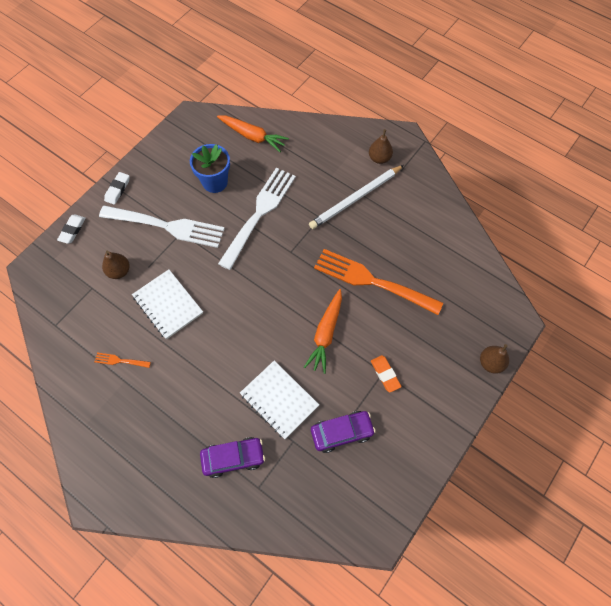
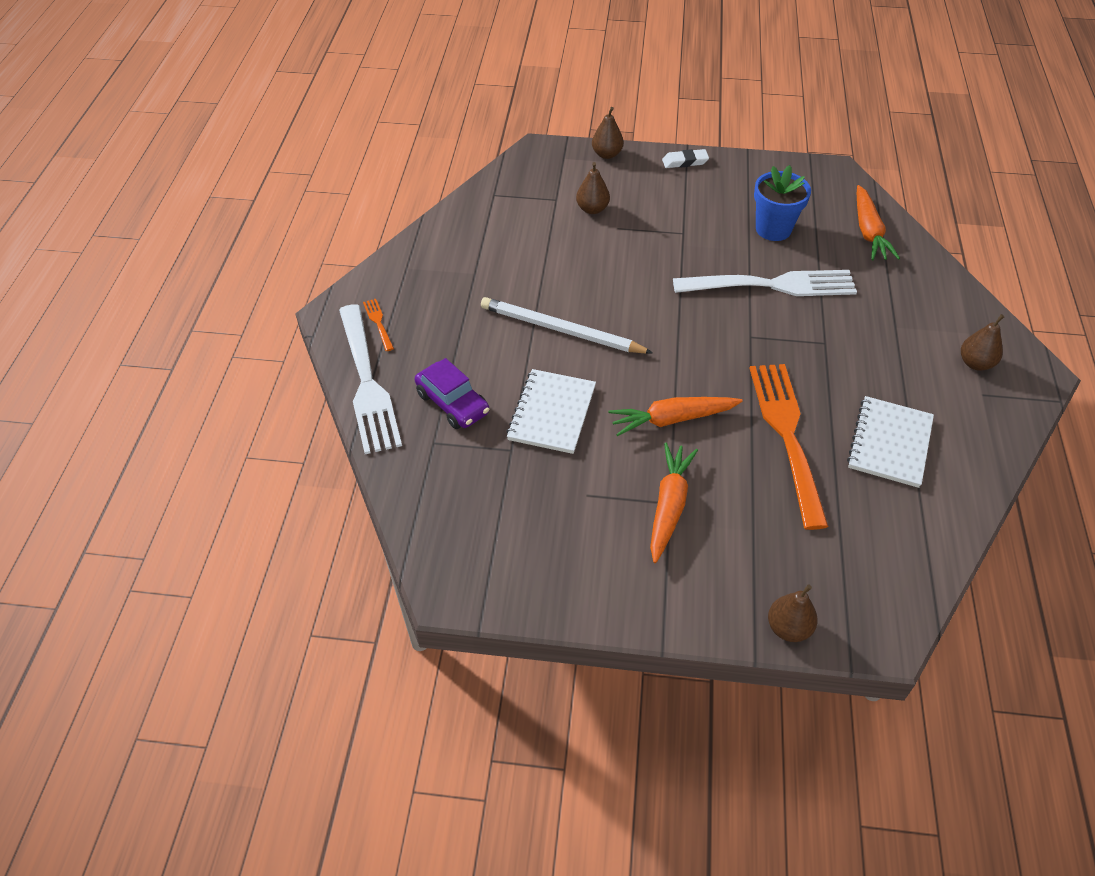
camera: 60 degrees right, 15 degrees down
white eraser [57,215,86,244] -> brown pear [592,107,624,159]
orange fork [94,353,151,368] -> orange fork moved to [363,299,394,351]
white fork [99,205,225,248] -> white fork moved to [339,304,402,454]
white notebook [132,269,203,339] -> white notebook moved to [847,396,934,488]
white pencil [309,165,404,229] -> white pencil moved to [481,297,653,354]
purple car [311,411,376,453] -> none
orange eraser [371,355,401,393] -> orange carrot [650,443,698,563]

